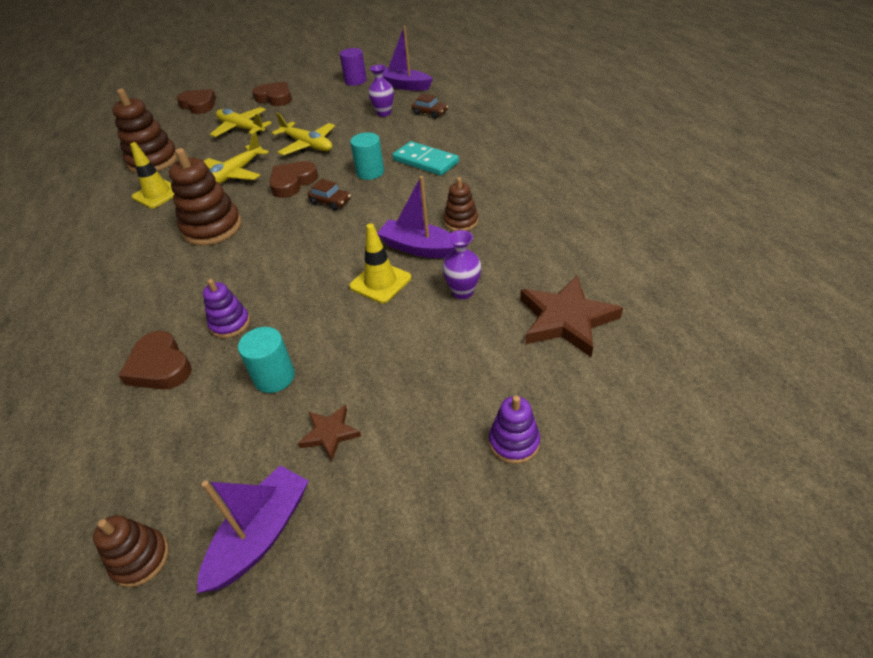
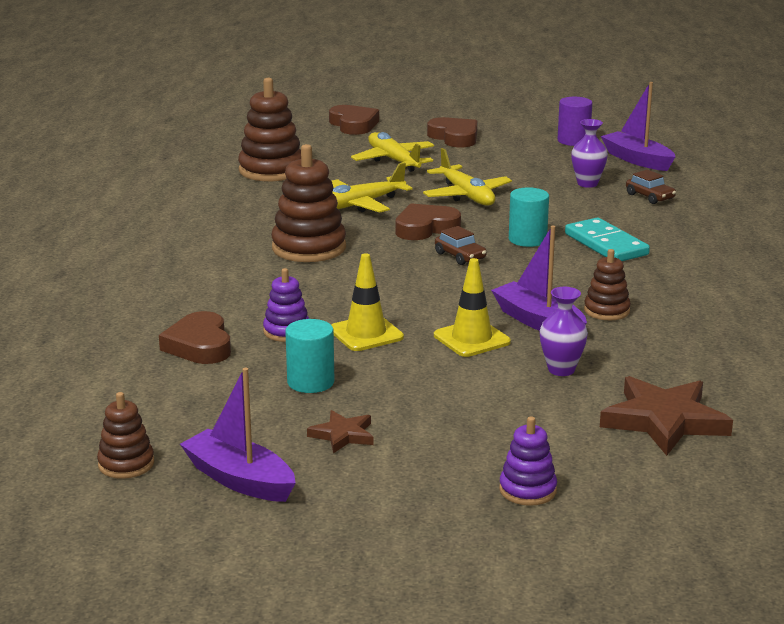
camera: 20 degrees right, 20 degrees down
yellow traffic cone [130,142,174,208] -> yellow traffic cone moved to [331,253,404,351]
purple boat [197,465,309,593] -> purple boat turned 105 degrees counterclockwise [180,368,296,502]

